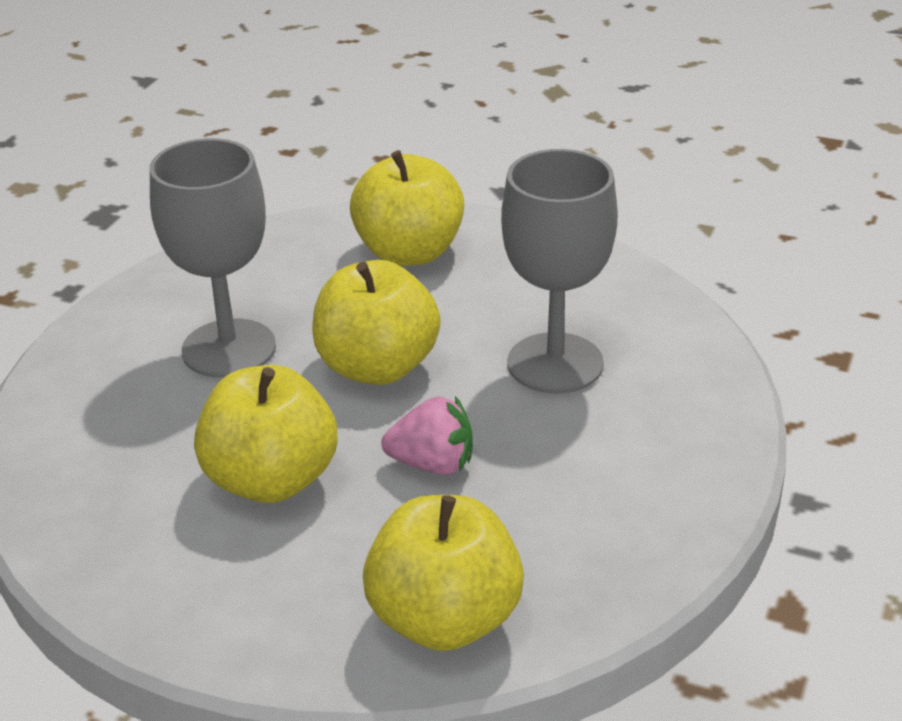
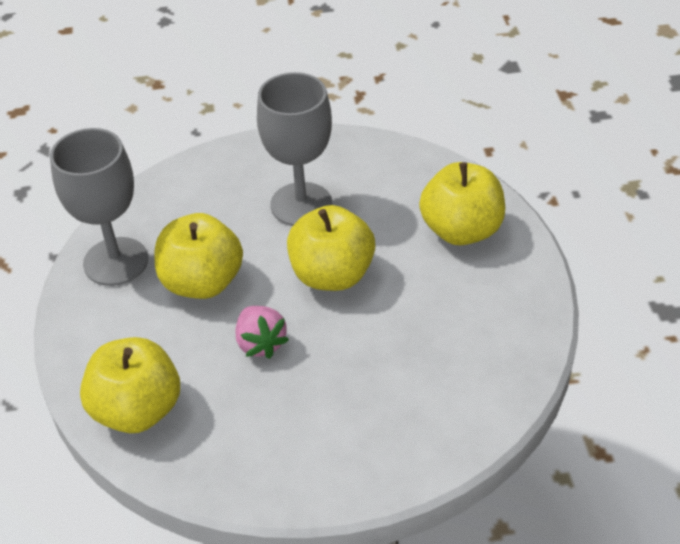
camera: 60 degrees right, 10 degrees up
grey goblet [501,149,618,394] -> grey goblet moved to [50,128,148,286]

